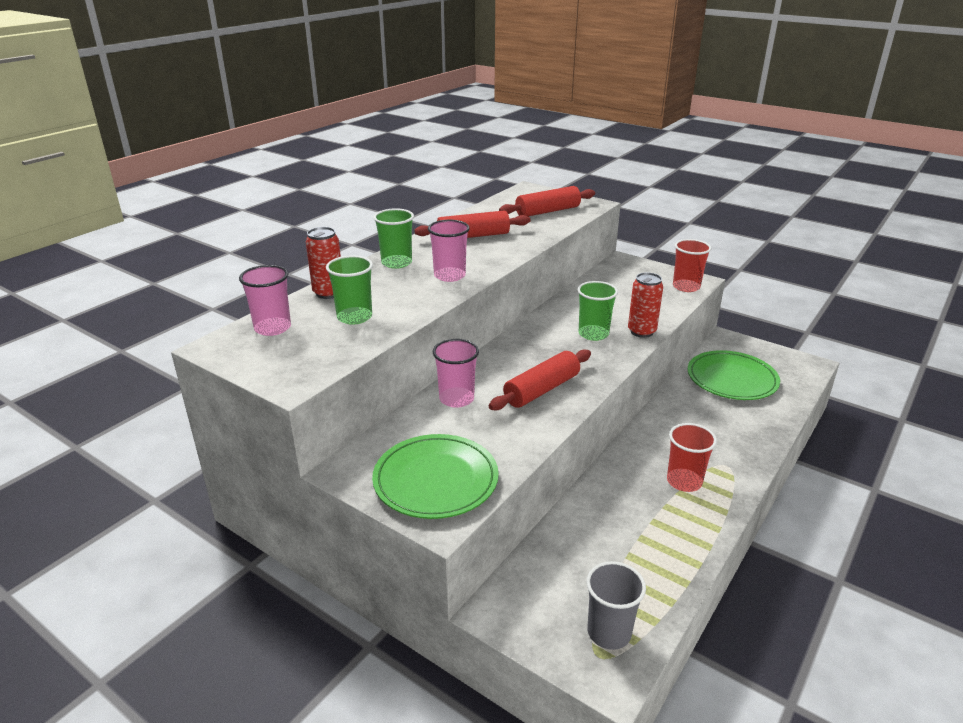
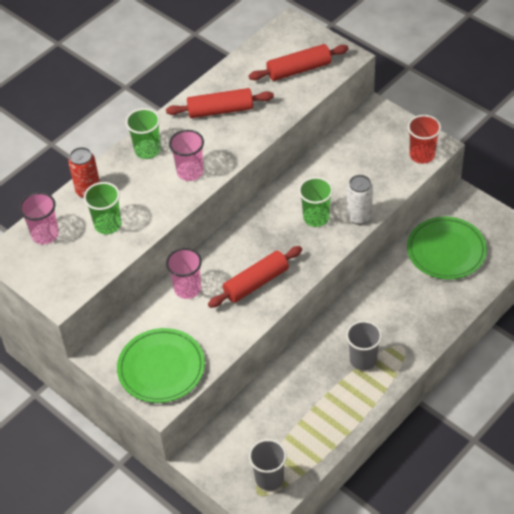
camera: 10 degrees right, 20 degrees up
red can [628,272,663,338] -> white can [347,175,373,225]
red cup [667,423,717,492] -> grey cup [346,321,382,371]

